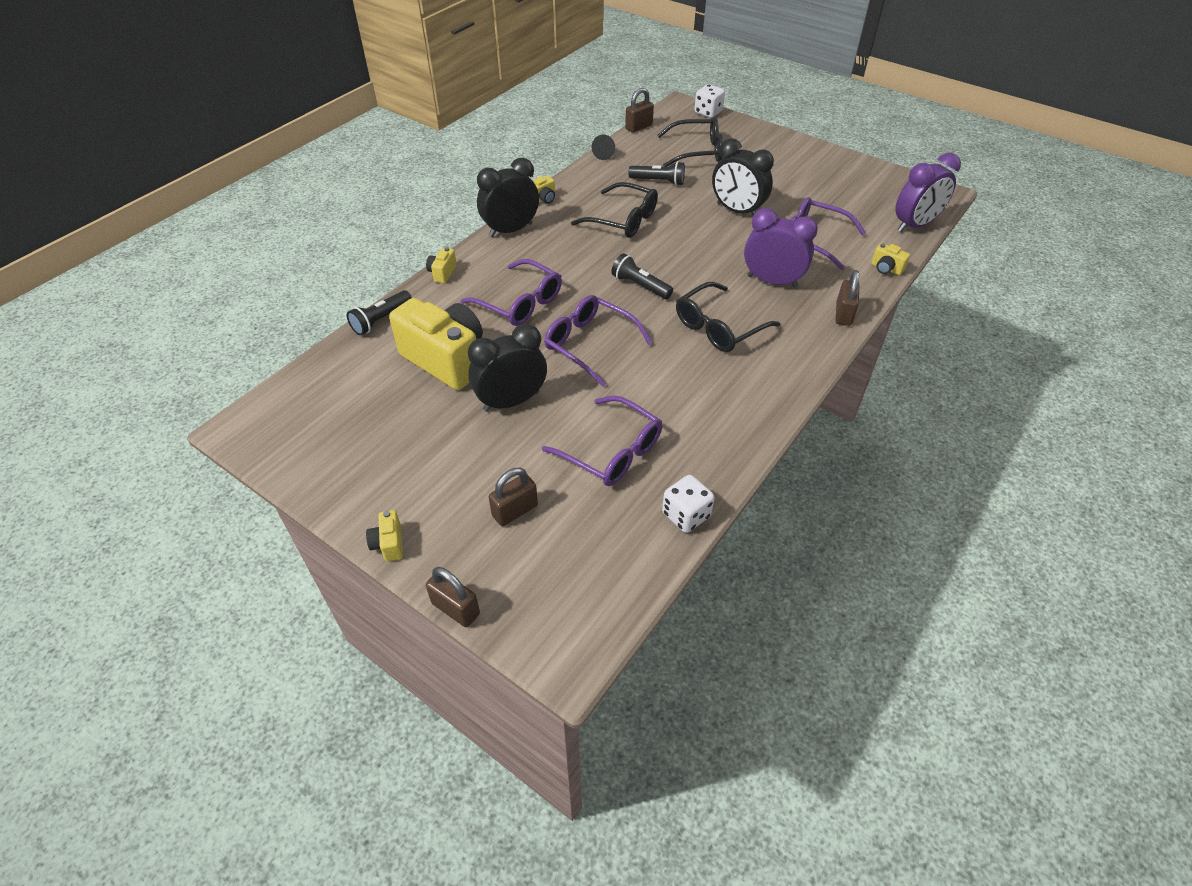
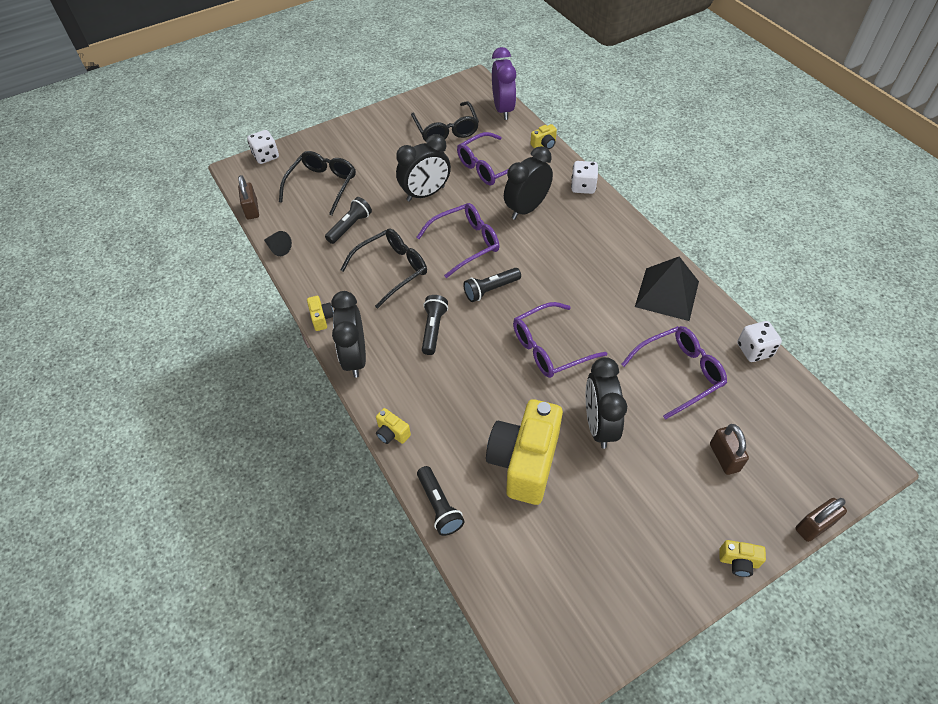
camera: 65 degrees left, 5 degrees up
yellow camera [389,298,483,390] -> yellow camera turned 45 degrees counterclockwise [486,399,563,505]
purple glasses [461,259,562,326] -> purple glasses moved to [417,203,500,278]
black glasses [676,282,780,352] -> black glasses moved to [411,101,479,142]
purple clock [744,208,818,288] -> black clock [504,146,553,220]
brown padlock [835,270,859,326] -> white dice [571,161,598,194]
none -> black flashlight [422,295,448,355]
none -> black pyramid [635,256,699,321]

